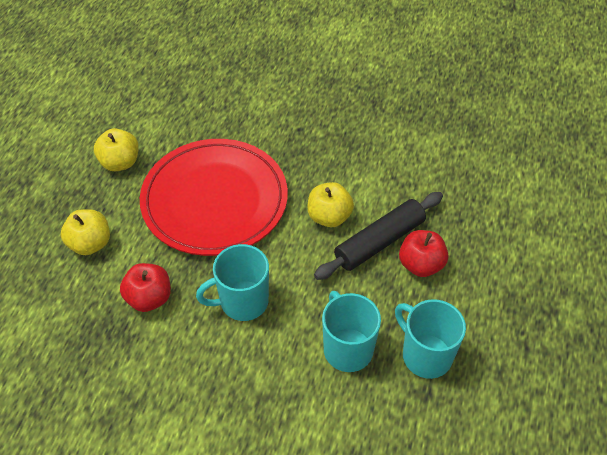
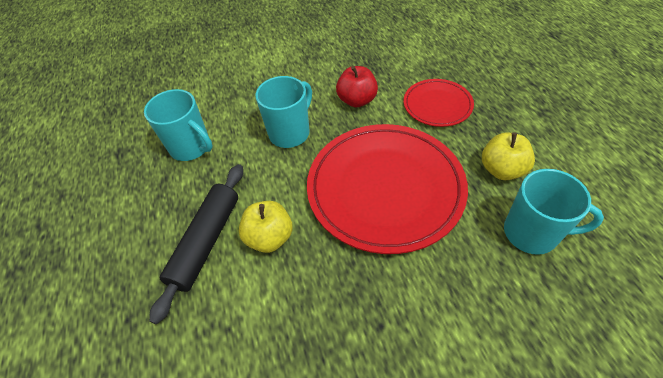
camera: 150 degrees right, 0 degrees up
yellow apple [61,209,110,255] -> red plate [404,79,474,127]
turquoise mug [395,299,466,379] -> turquoise mug moved to [504,169,604,255]
red apple [399,230,448,277] -> none

